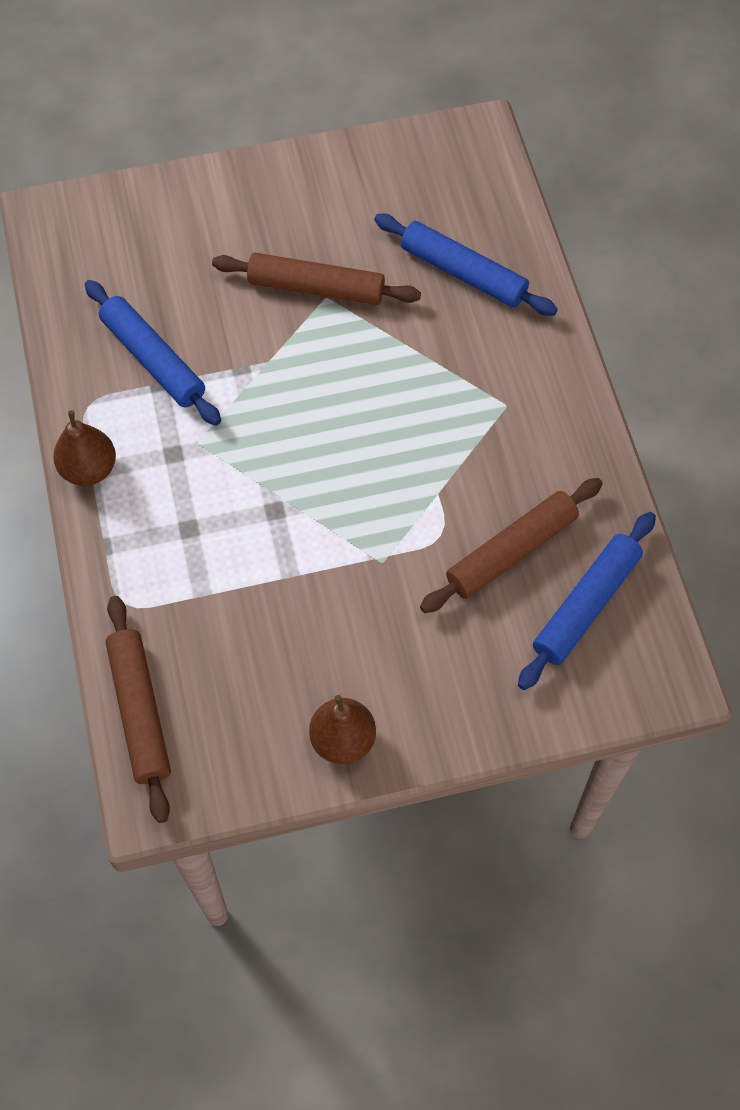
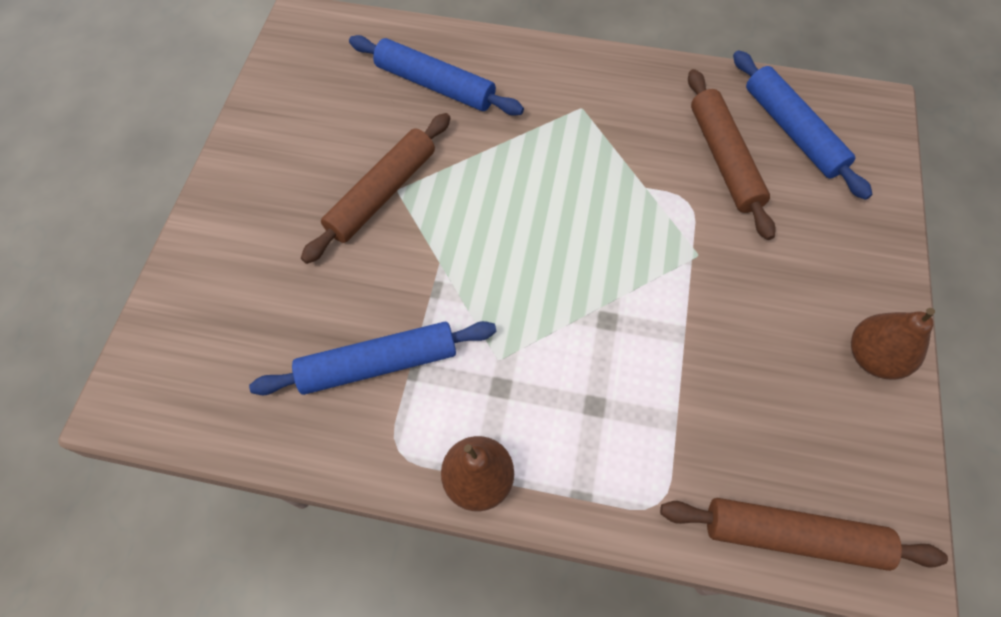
camera: 65 degrees left, 0 degrees up
blue rolling pin [374,214,558,316] -> blue rolling pin turned 60 degrees clockwise [349,35,524,116]

